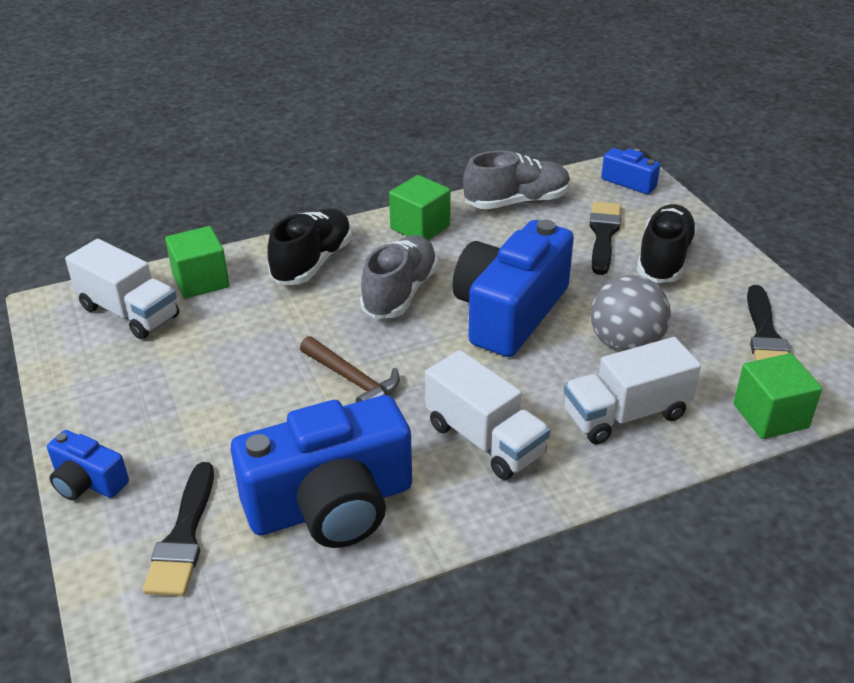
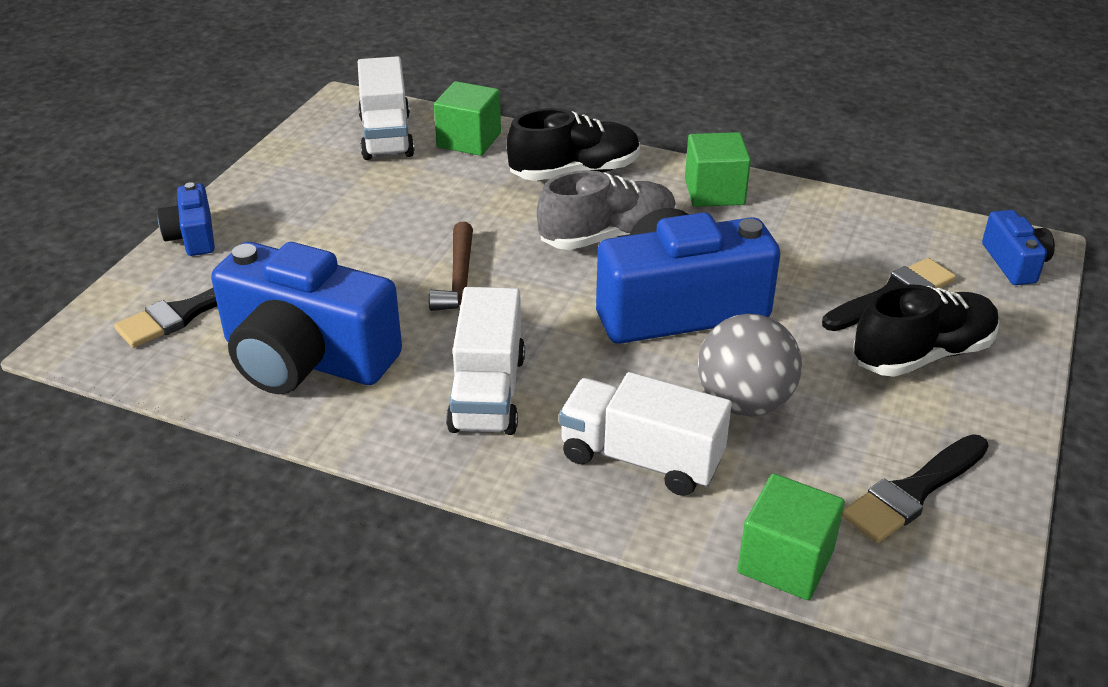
camera: 45 degrees right, 0 degrees up
grey shoe [463,150,570,209] -> none

